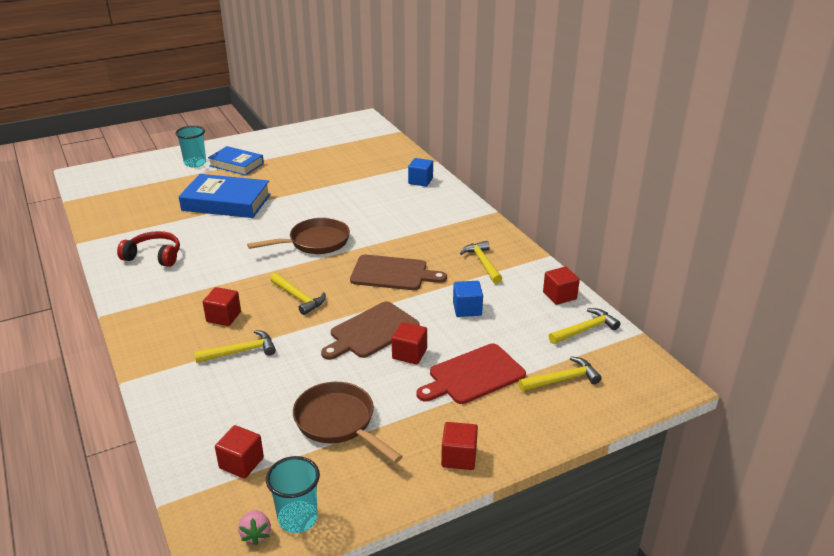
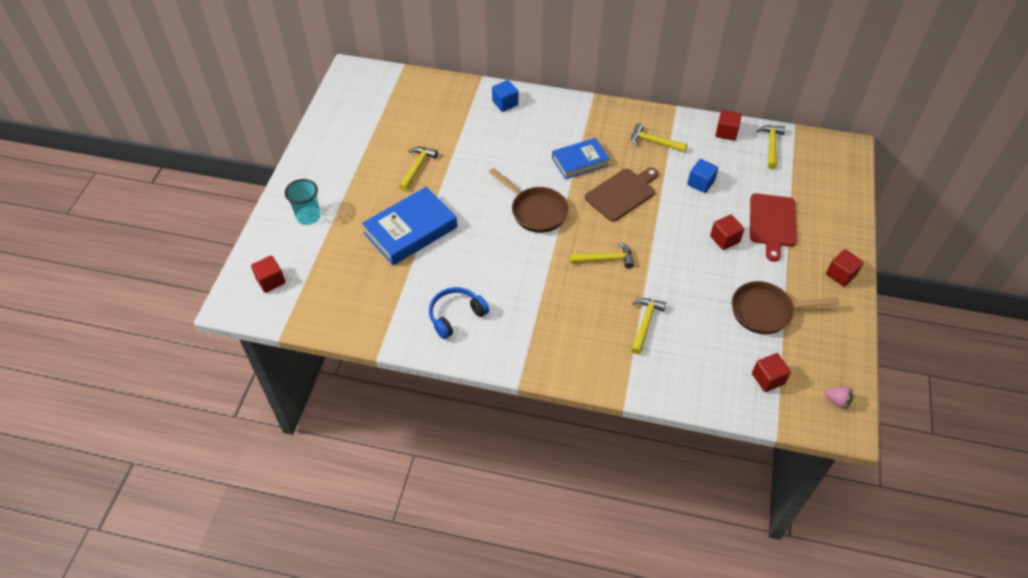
camera: 50 degrees left, 20 degrees up
red headphones [117,231,180,267] -> blue headphones [429,287,489,339]
red cube [203,287,241,326] -> red cube moved to [251,255,286,293]
blue book [208,146,264,176] -> blue book moved to [552,138,610,179]
brown pan [247,218,350,254] -> brown pan turned 120 degrees clockwise [489,168,569,233]
turquoise cup [266,456,320,533] -> none
brown cutting board [321,301,420,360] -> none
yellow hammer [518,356,602,391] -> yellow hammer moved to [399,147,438,191]

